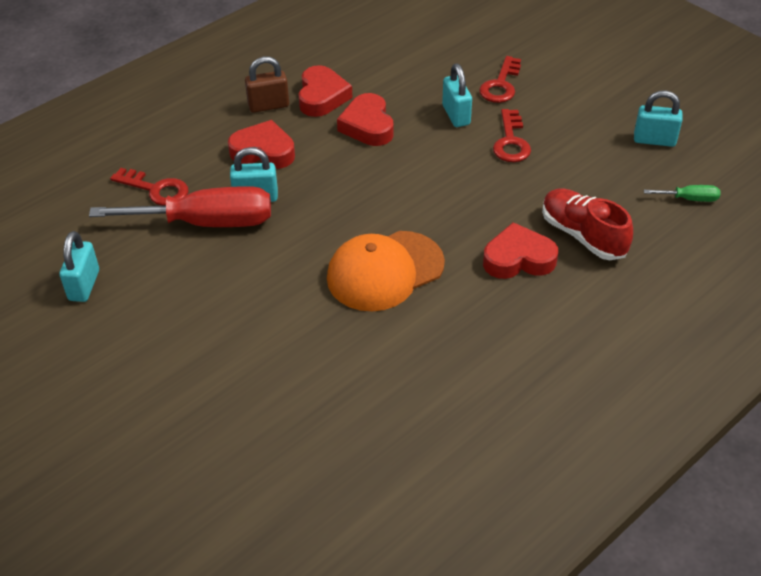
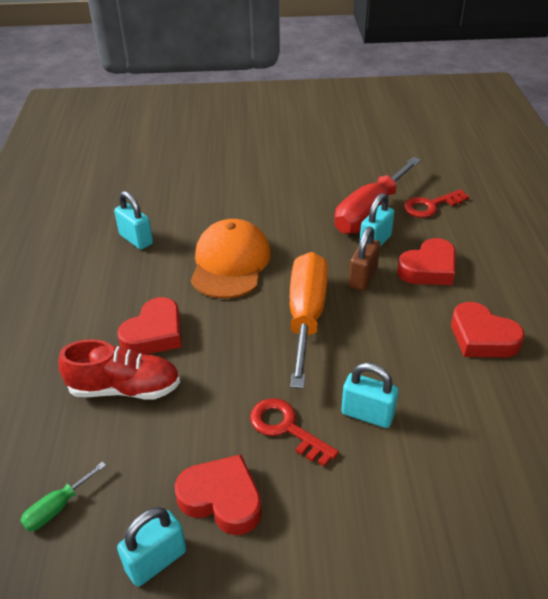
camera: 130 degrees right, 5 degrees down
turquoise padlock [59,231,99,302] -> turquoise padlock moved to [114,191,153,250]
brown padlock [245,57,289,113] -> brown padlock moved to [349,227,380,291]
red heart [337,93,393,146] -> red heart moved to [175,454,262,535]
red key [479,56,521,103] -> none
none -> orange screwdriver [290,252,328,389]

